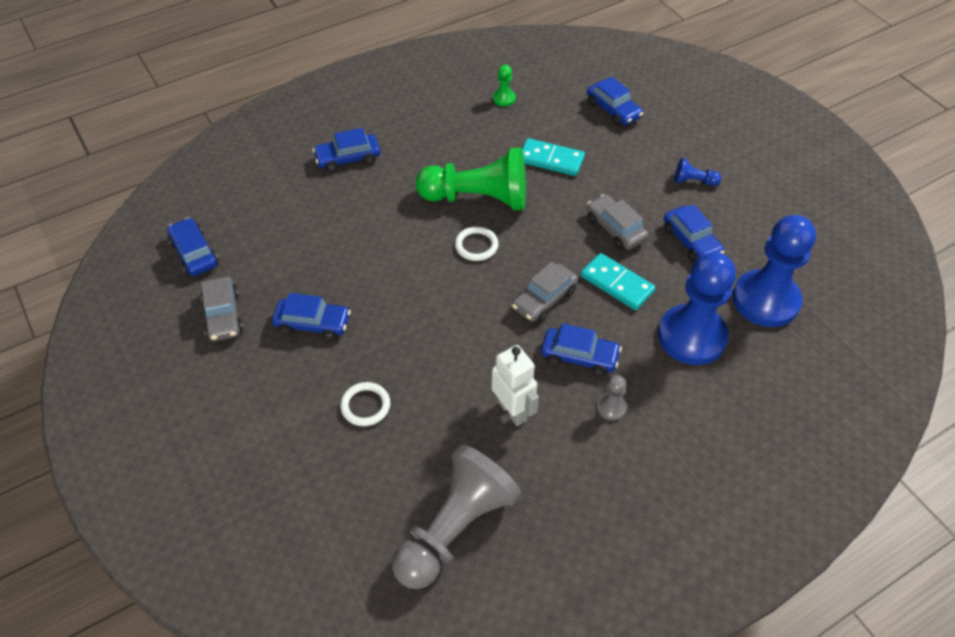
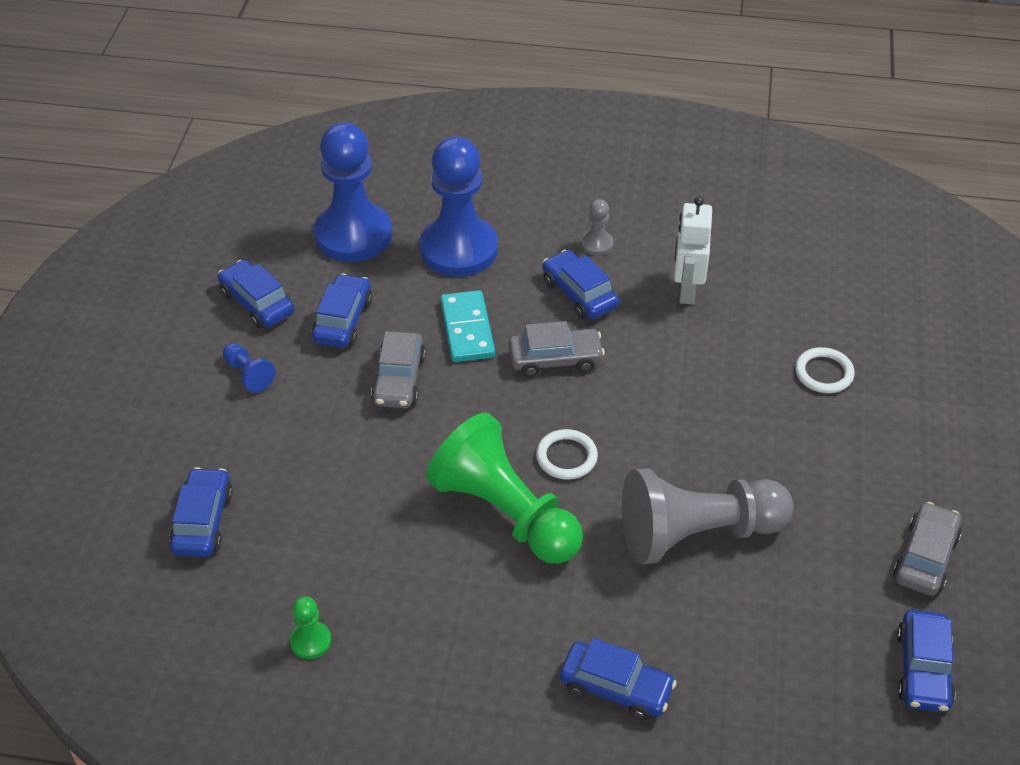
camera: 140 degrees left, 5 degrees down
blue car [272,293,351,340] -> blue car moved to [218,260,294,328]
grey pawn [392,444,521,589] -> grey pawn moved to [622,468,794,564]
turquoise domino [522,138,585,176] -> none

